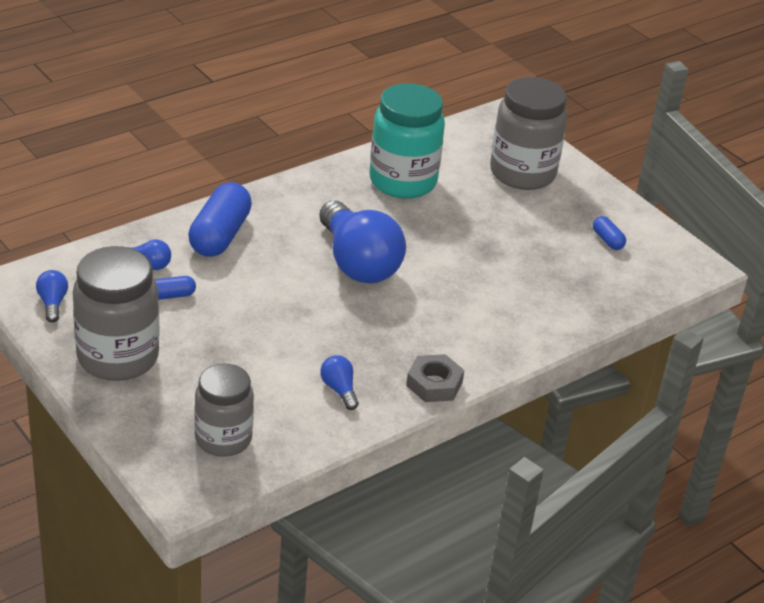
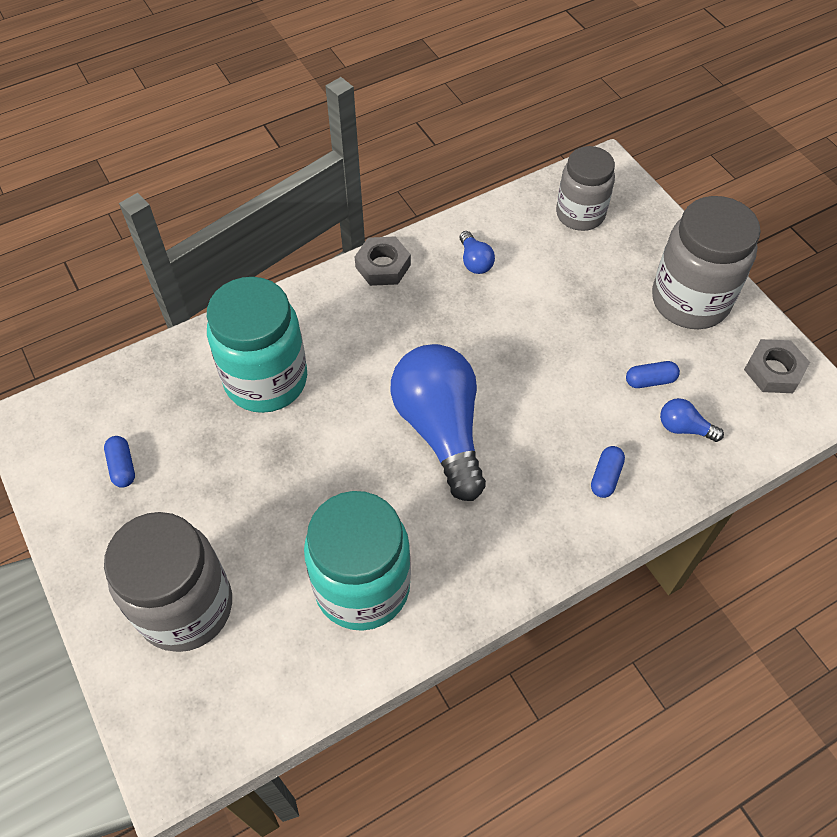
camera: 170 degrees left, 20 degrees up
blue light bulb [36,270,68,322] -> grey nut [744,339,810,393]
blue capsule [188,182,252,257] -> blue capsule [591,446,625,498], size x0.47
none -> turquoise jar [207,277,307,413]

